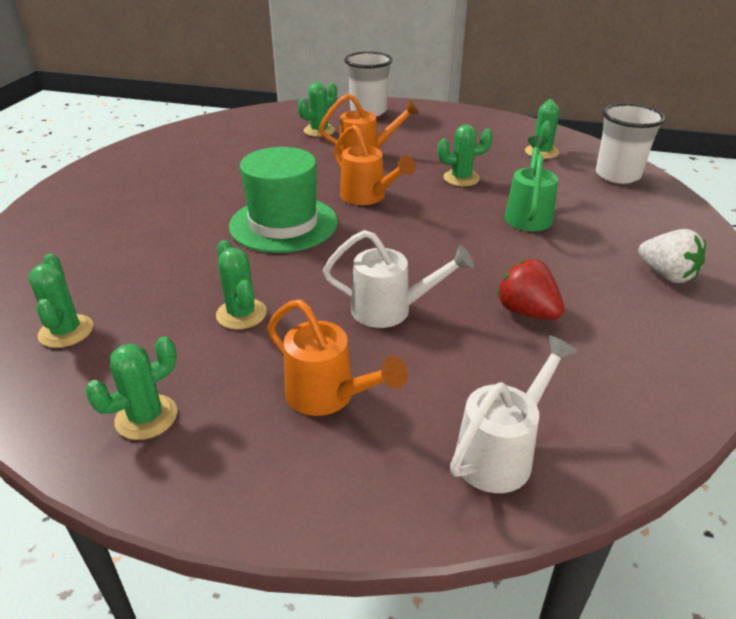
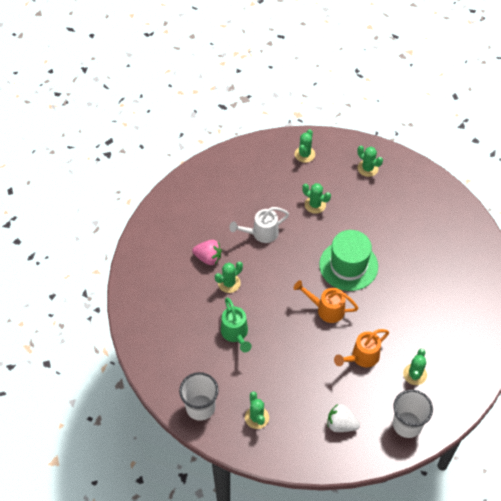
camera: 150 degrees right, 20 degrees up
orange watering can [267,299,408,416] -> none
green cactus [438,124,493,186] -> green cactus moved to [215,262,243,293]
white watering can [450,335,578,493] -> none
red strawberry [497,259,564,320] -> pink strawberry [192,240,222,265]
white strawberry [638,229,706,283] -> white strawberry moved to [328,404,360,432]

